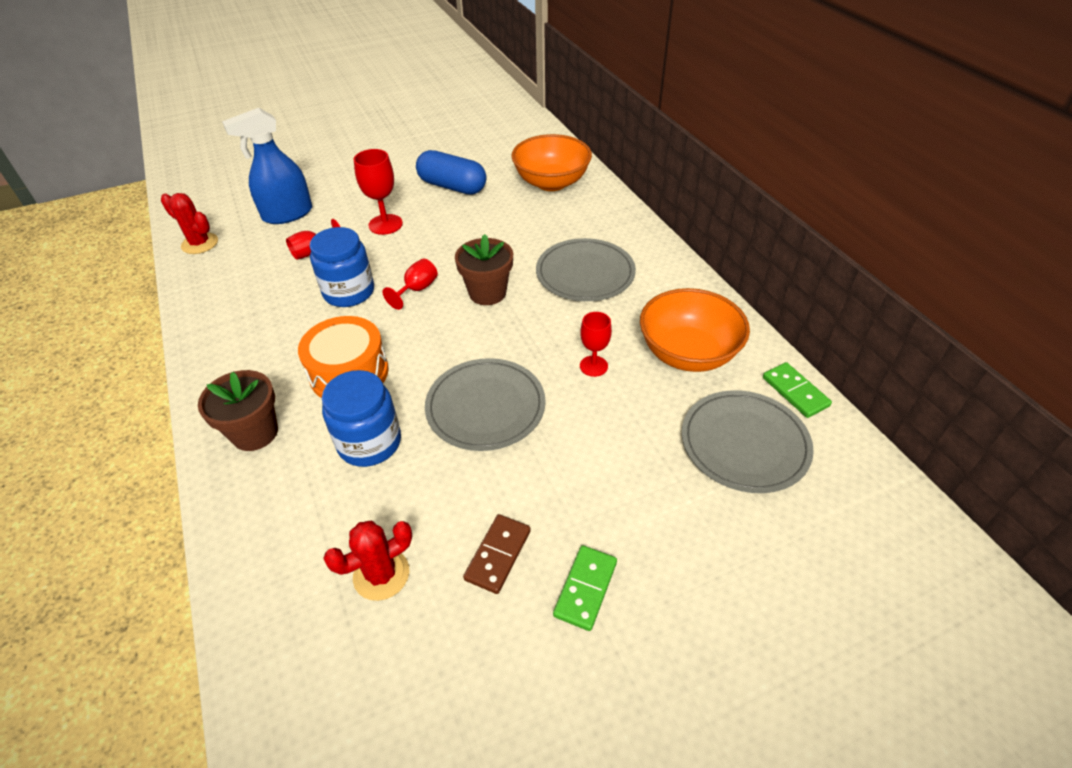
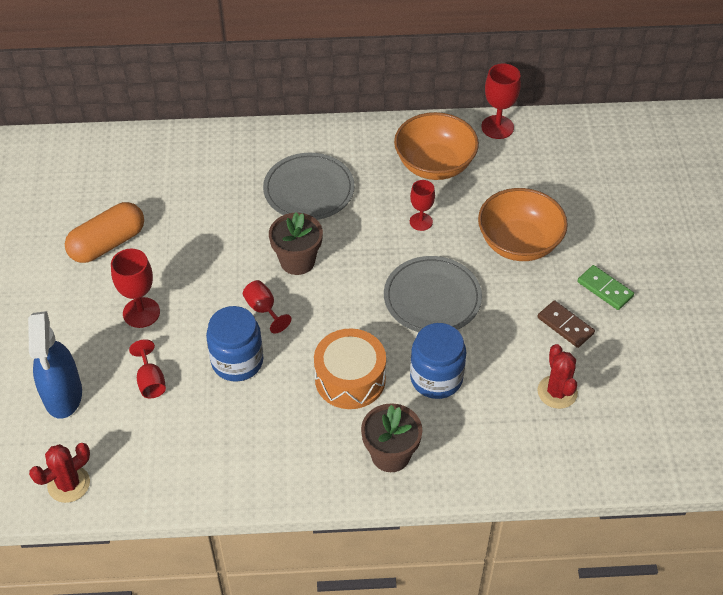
camera: 70 degrees left, 5 degrees up
blue capsule [416,150,486,195] -> orange capsule [65,202,144,263]
orange bowl [511,134,592,191] -> orange bowl moved to [478,188,568,261]
grey plate [682,390,814,493] -> none
green domino [763,362,832,418] -> red goblet [481,63,521,139]

